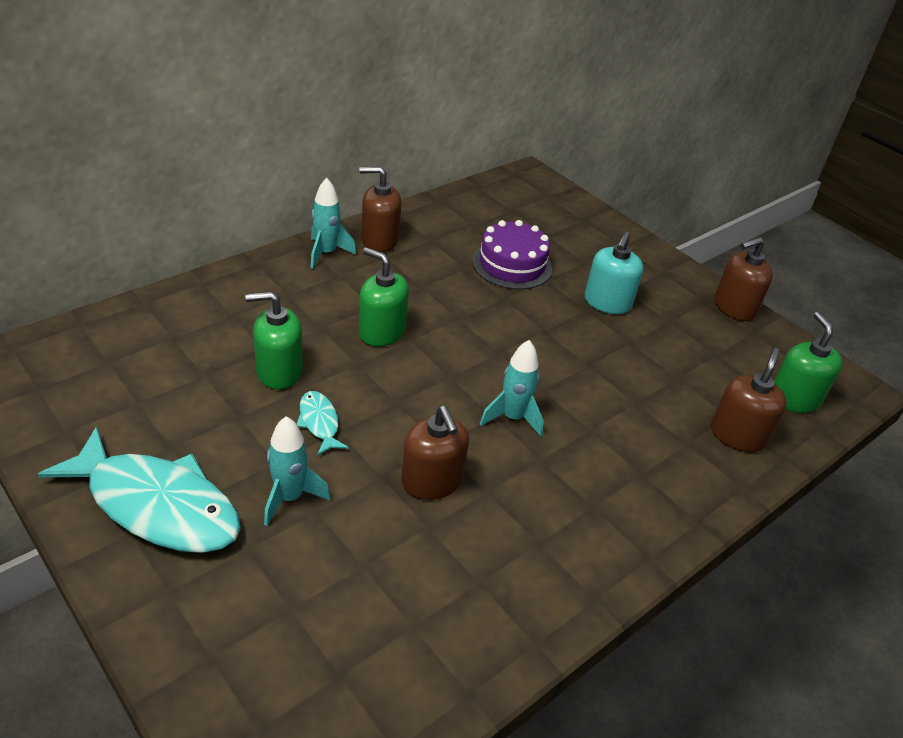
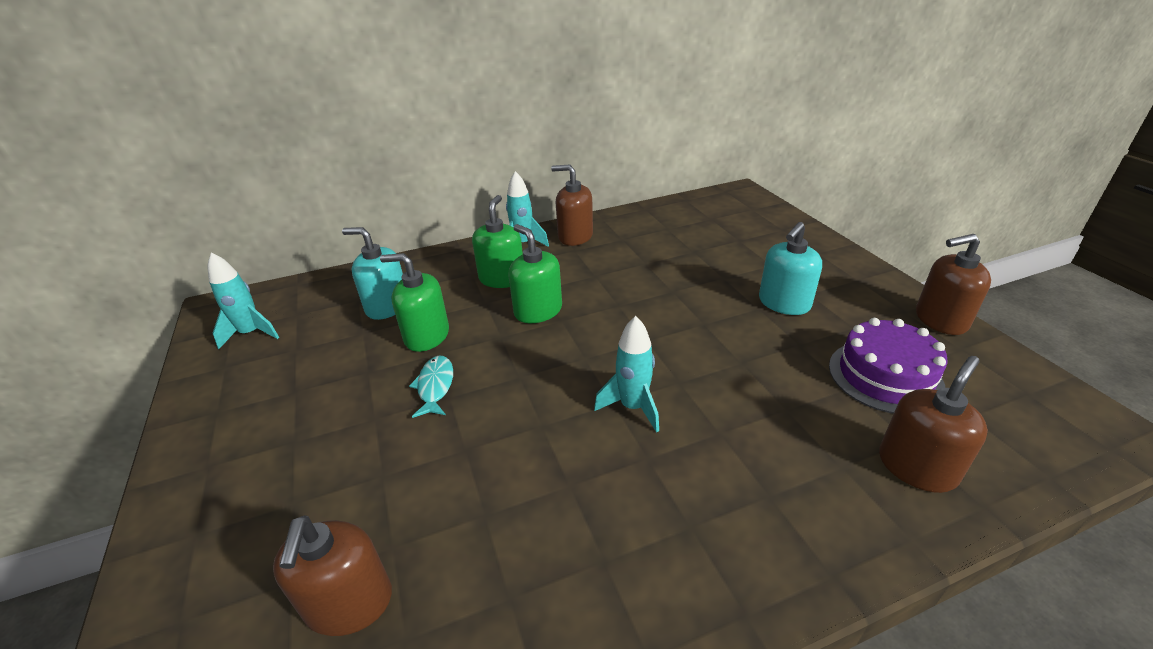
camera: 25 degrees right, 5 degrees down
turquoise fish [38,426,241,553] -> none
turquoise rocket [264,416,330,526] -> turquoise rocket moved to [208,252,279,349]
brown soap dispenser [401,406,469,500] -> brown soap dispenser moved to [273,515,392,636]
purple cake [472,220,552,290] -> purple cake moved to [829,318,948,414]
green soap dispenser [774,312,842,413] -> green soap dispenser moved to [472,195,523,288]
none -> turquoise soap dispenser [342,227,403,320]

